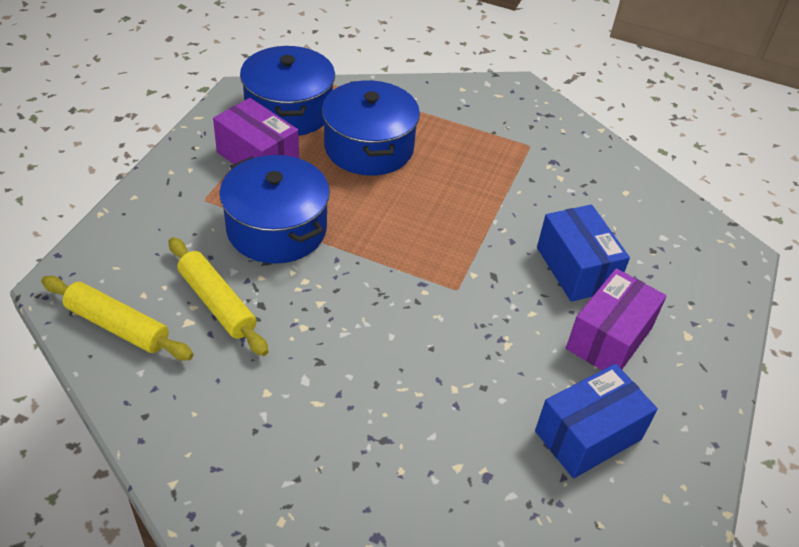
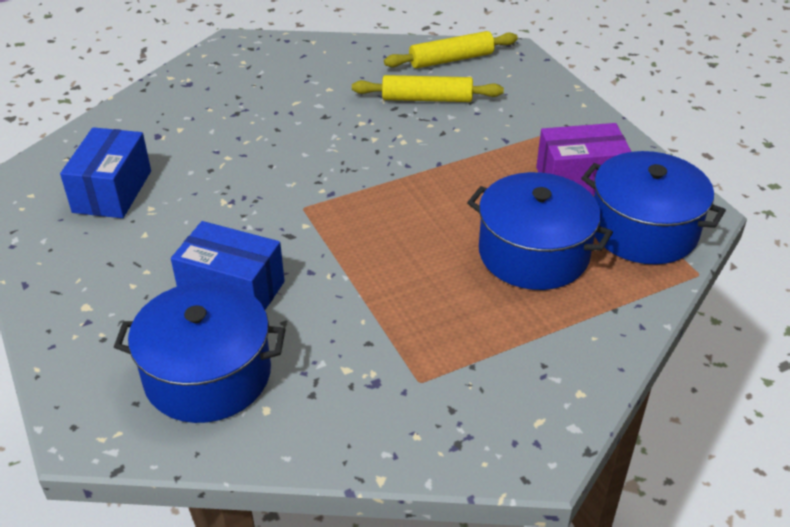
camera: 135 degrees right, 5 degrees down
blue pot [219,155,330,264] -> blue pot moved to [114,281,286,423]
purple box [566,268,667,370] -> none

